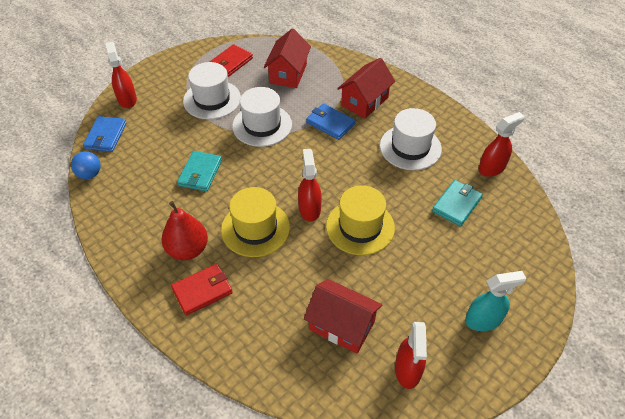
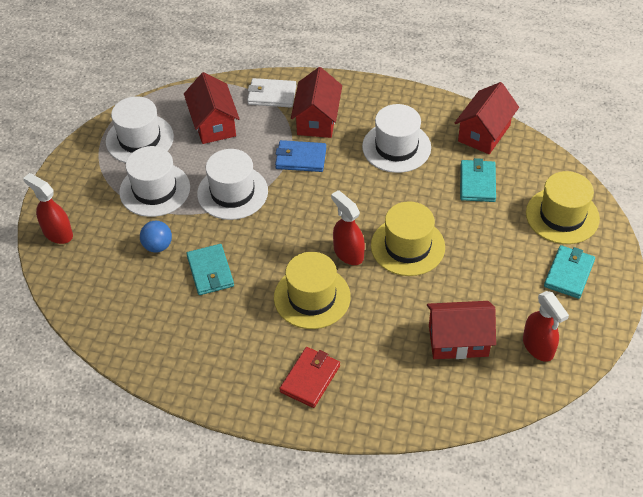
camera: 30 degrees left, 0 degrees up
blue ball [71,151,101,179] -> blue ball moved to [140,221,172,253]
blue wallet [83,116,127,152] -> none
red pear [162,201,208,260] -> none
red wallet [210,44,253,77] -> white hat [106,96,174,163]
turquoise spray bottle [465,271,527,331] -> turquoise wallet [544,245,595,299]
red spray bottle [478,112,525,177] -> red house [454,82,519,154]
none -> white wallet [247,78,296,108]
none -> yellow hat [526,171,600,244]

